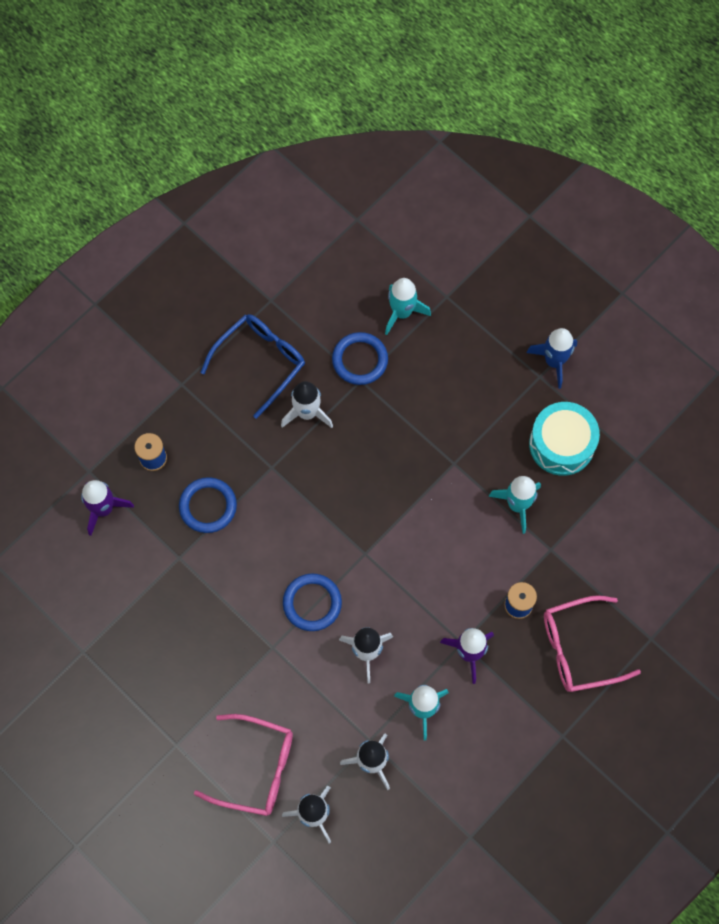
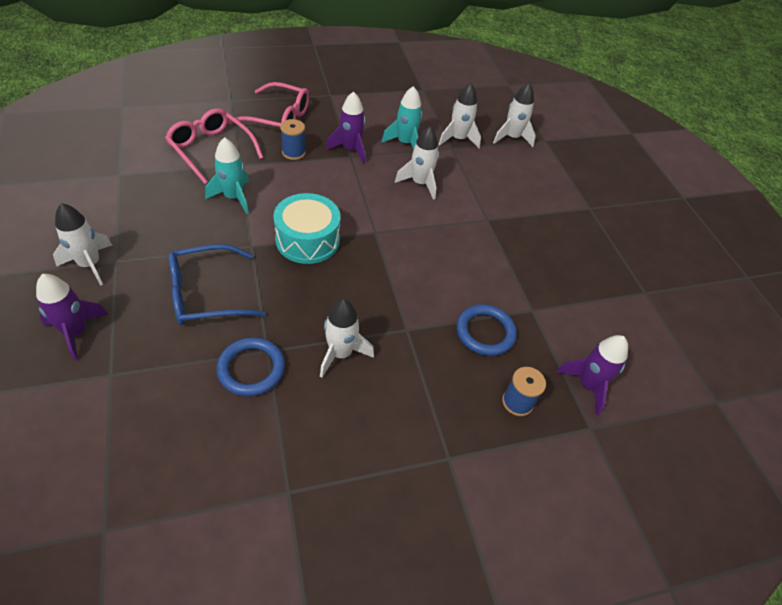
camera: 155 degrees left, 20 degrees down
pink glasses [194,714,293,816] -> pink glasses moved to [165,108,263,184]
blue glasses [200,314,305,419] -> blue glasses moved to [169,244,266,325]
blue ring [283,573,342,631] -> none
turquoise rocket [385,278,431,335] -> none
blue rocket [527,328,577,389] -> white rocket [53,203,112,286]
turquoise drum [529,402,600,476] -> turquoise drum moved to [273,193,341,264]
none -> purple rocket [36,274,109,361]

